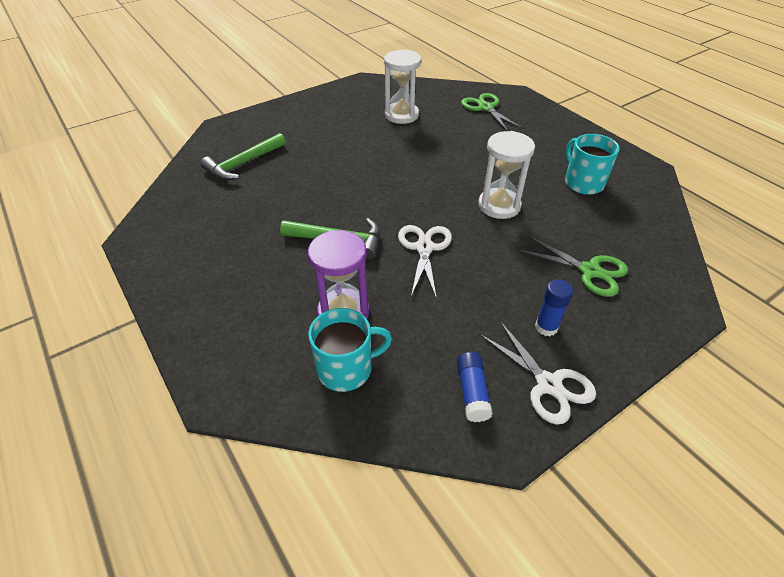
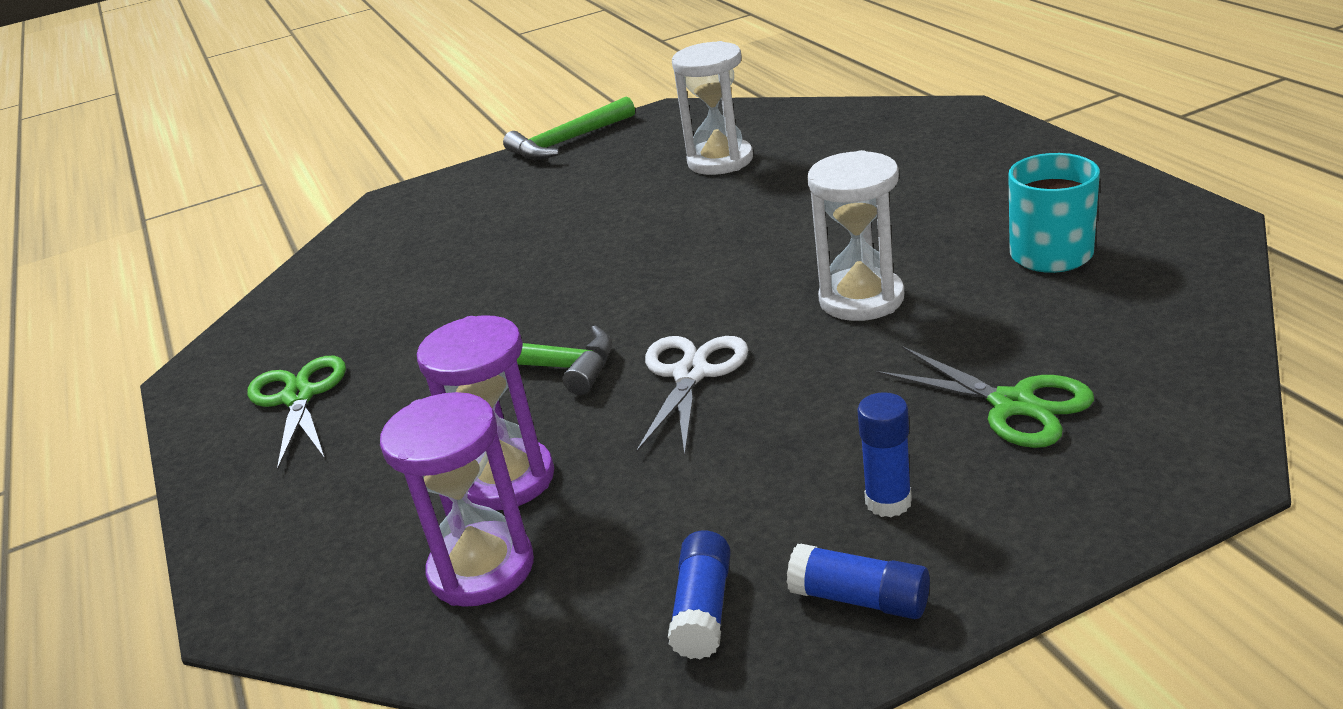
camera: 15 degrees right, 15 degrees down
green hammer [201,133,286,180] -> green hammer moved to [503,97,635,160]
turquoise mug [308,308,392,392] -> purple hourglass [380,392,534,607]
green scissors [461,93,523,131] -> green scissors moved to [247,356,346,471]
white scissors [480,321,596,425] -> blue glue stick [787,543,930,619]

